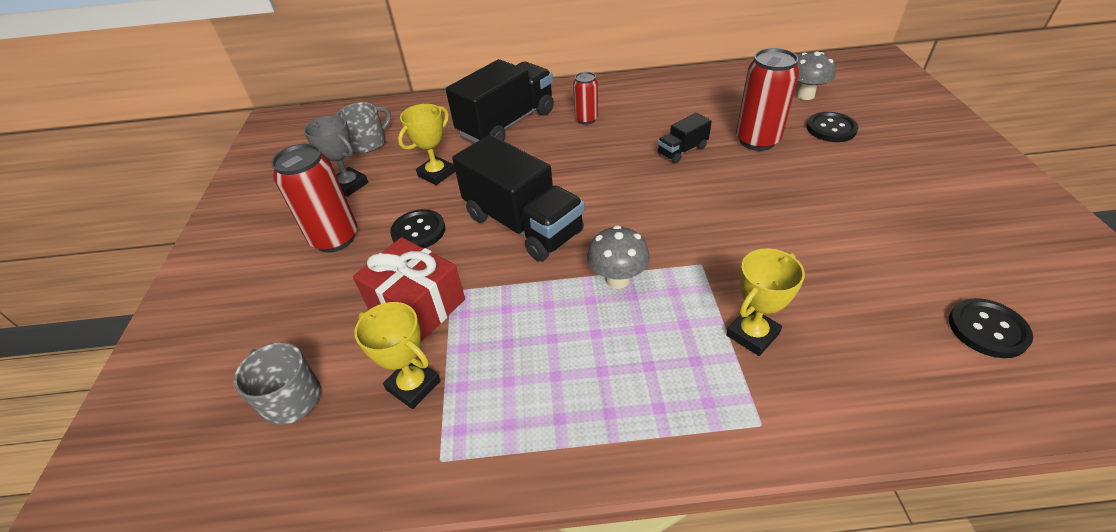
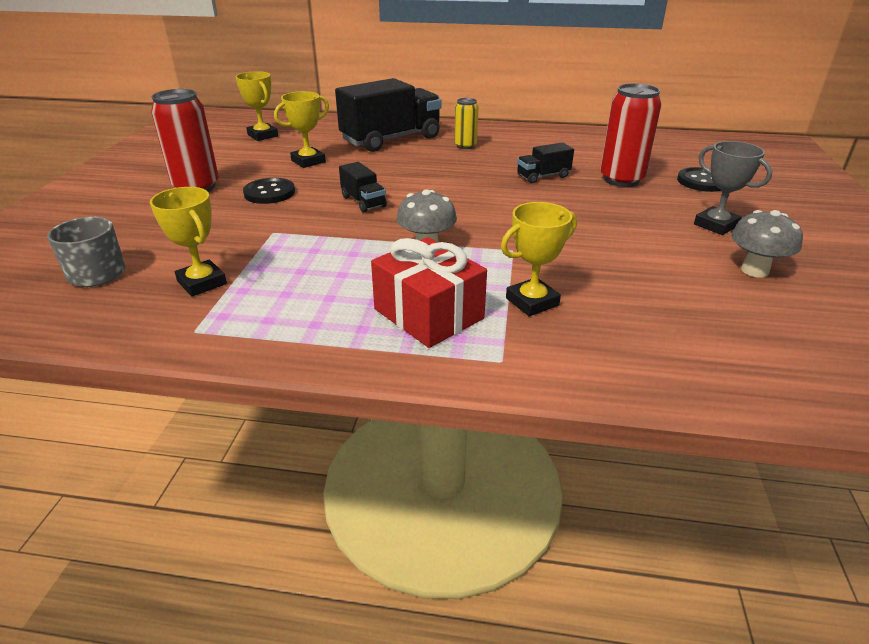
camera: 10 degrees right, 10 degrees down
grey trophy [304,115,368,197] -> grey trophy moved to [694,141,773,235]
grey mug [336,102,391,153] -> yellow trophy [235,71,278,141]
red gift [353,237,465,342] -> red gift moved to [371,237,487,348]
black truck [452,135,585,261] -> black truck [339,162,387,213], size x0.47
red can [573,72,598,125] -> yellow can [454,98,478,149]
grey mushroom [796,51,836,100] -> grey mushroom moved to [731,210,803,278]
black button [949,298,1033,358] -> none

